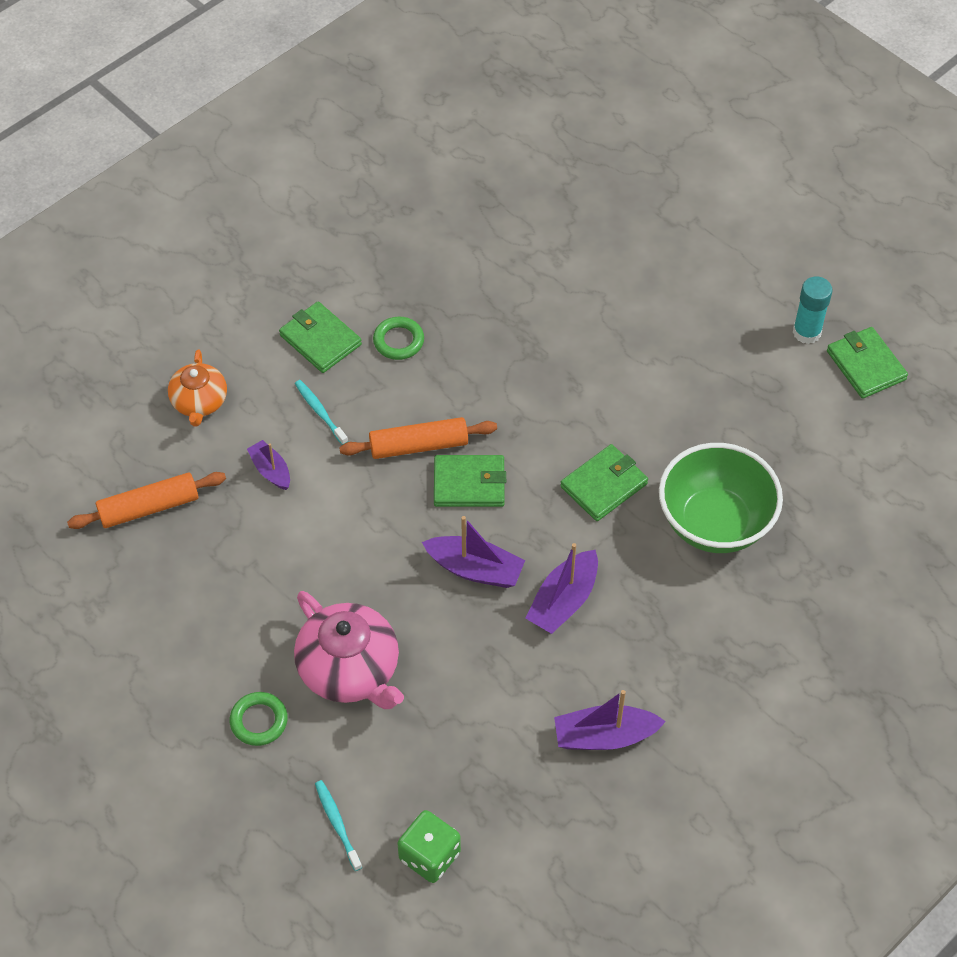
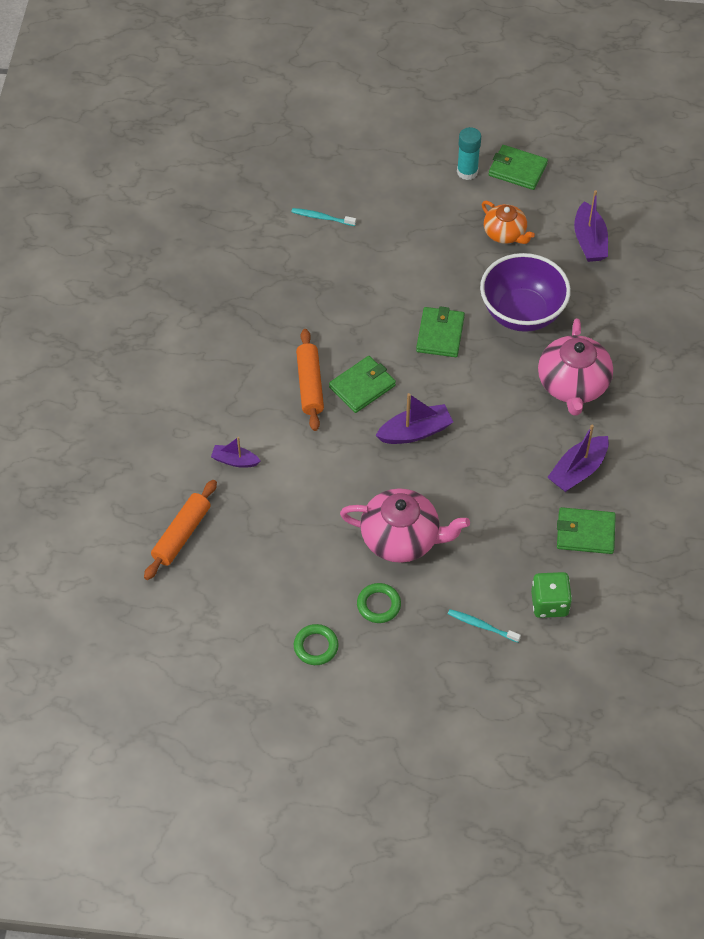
camera: 40 degrees left, 0 degrees up
orange teapot [168,350,227,427] -> orange teapot moved to [482,201,535,244]
green wallet [279,301,362,373] -> green wallet moved to [557,507,616,554]
turquoise toothbrush [295,380,348,445] -> turquoise toothbrush moved to [291,208,356,226]
orange rolling pin [339,417,497,459] -> orange rolling pin turned 45 degrees counterclockwise [296,329,324,431]
green ring [373,317,424,360] -> green ring moved to [294,624,339,665]
purple boat [525,543,598,634] -> purple boat moved to [574,190,608,262]
green bowl [659,443,783,553] -> purple bowl [480,253,571,332]
none -> pink teapot [538,318,613,416]

